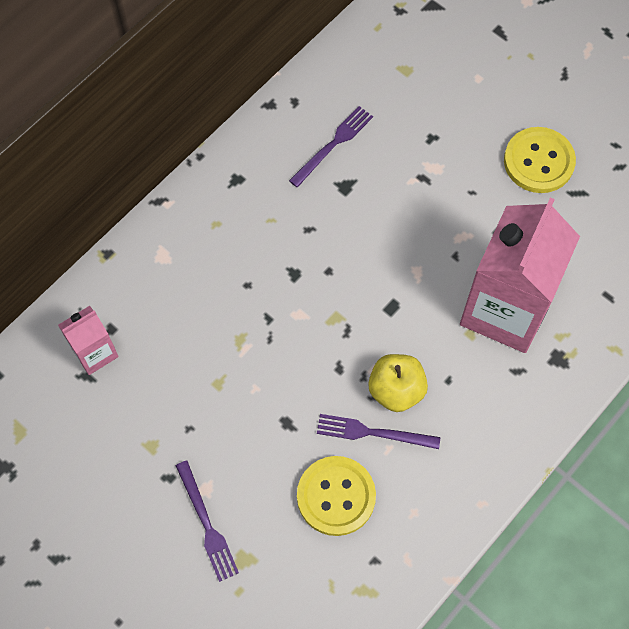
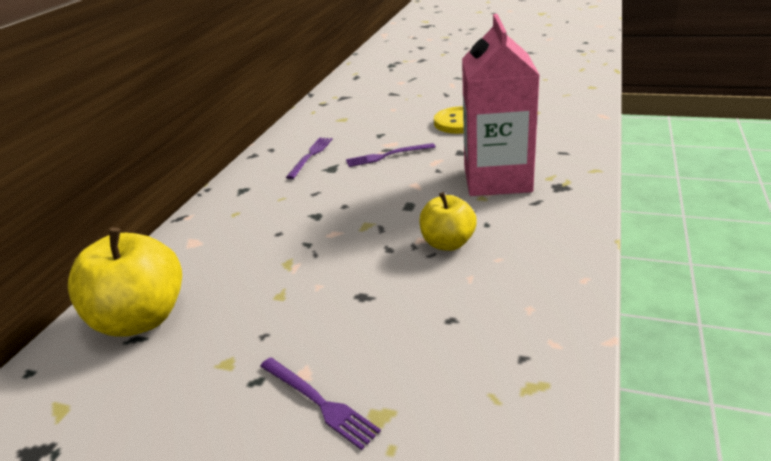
camera: 20 degrees left, 35 degrees down
pink carton [58,306,119,375] -> yellow apple [68,227,182,337]
yellow button [297,456,376,536] -> none
purple fork [317,414,440,449] -> purple fork moved to [346,143,436,167]

